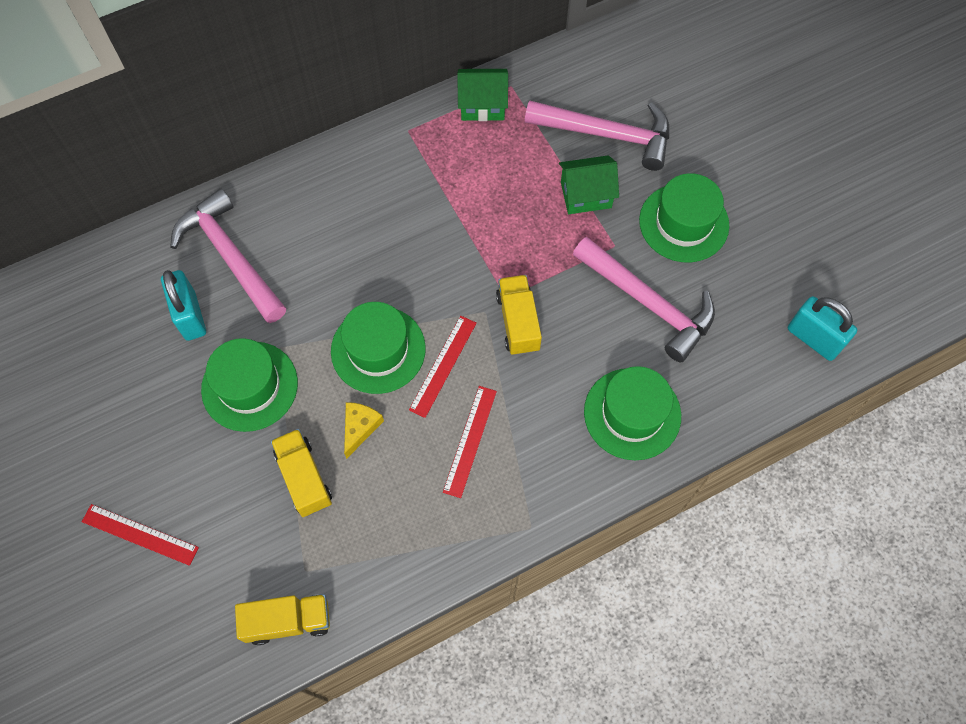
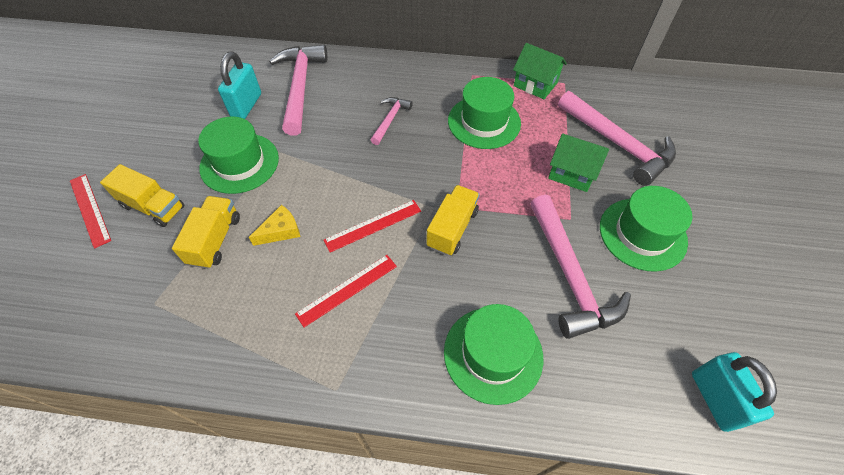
camera: 35 degrees right, 10 degrees down
yellow truck [235,594,330,645] -> yellow truck moved to [100,164,184,227]
green hat [331,302,426,394] -> green hat moved to [448,77,521,149]
none -> pink hammer [371,97,413,145]

